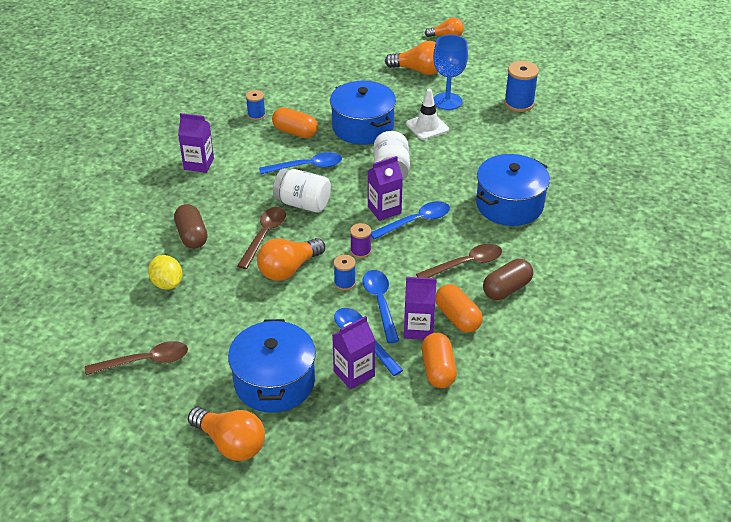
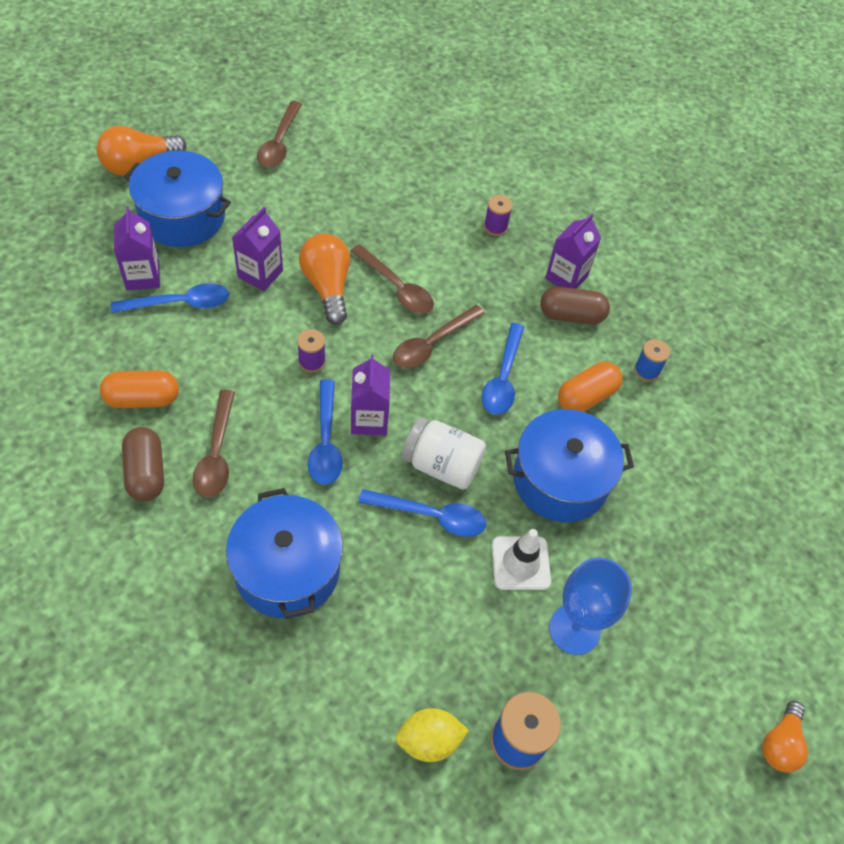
camera: 110 degrees right, 15 degrees up
yellow lemon [148,255,182,290] -> yellow lemon moved to [396,708,469,762]
brown capsule [174,204,208,249] -> brown capsule moved to [540,286,610,325]
white jar [273,169,331,212] -> brown spoon [393,305,485,369]
blue spool [334,255,356,291] -> none
blue spoon [362,270,399,343] -> blue spoon moved to [358,489,486,537]
orange light bulb [385,41,438,75] -> none
purple carton [404,277,437,340] -> purple carton moved to [232,207,283,291]
orange capsule [422,333,457,388] -> none
none -> purple spool [484,195,513,236]

